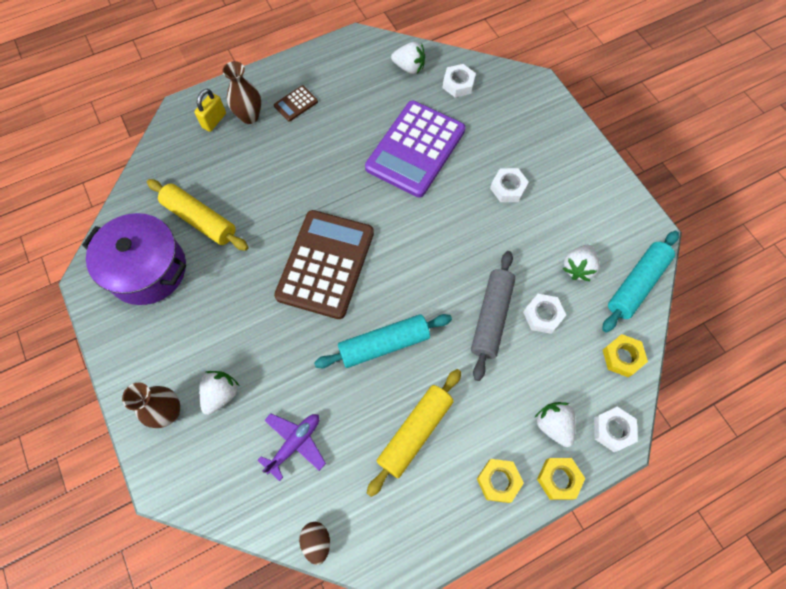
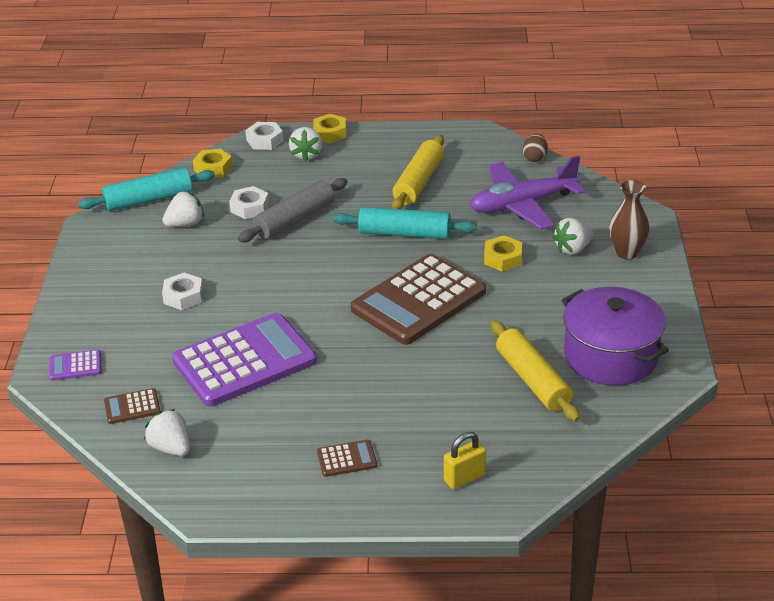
camera: 150 degrees left, 30 degrees down
brown vase [222,61,261,124] -> none
purple plane [258,414,326,481] -> purple plane [470,156,585,230], size x1.72
yellow rolling pin [367,369,461,497] -> yellow rolling pin turned 45 degrees counterclockwise [392,135,444,209]
white nut [443,64,476,97] -> brown calculator [104,388,160,424]
yellow nut [477,459,524,503] -> yellow nut moved to [484,235,522,271]
none -> purple calculator [49,350,101,381]

